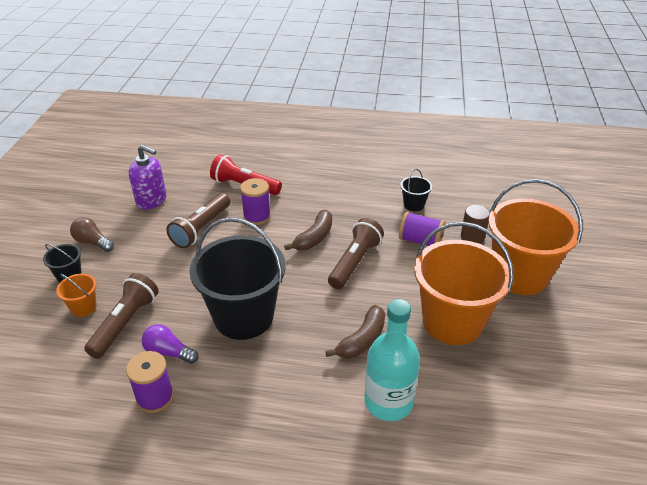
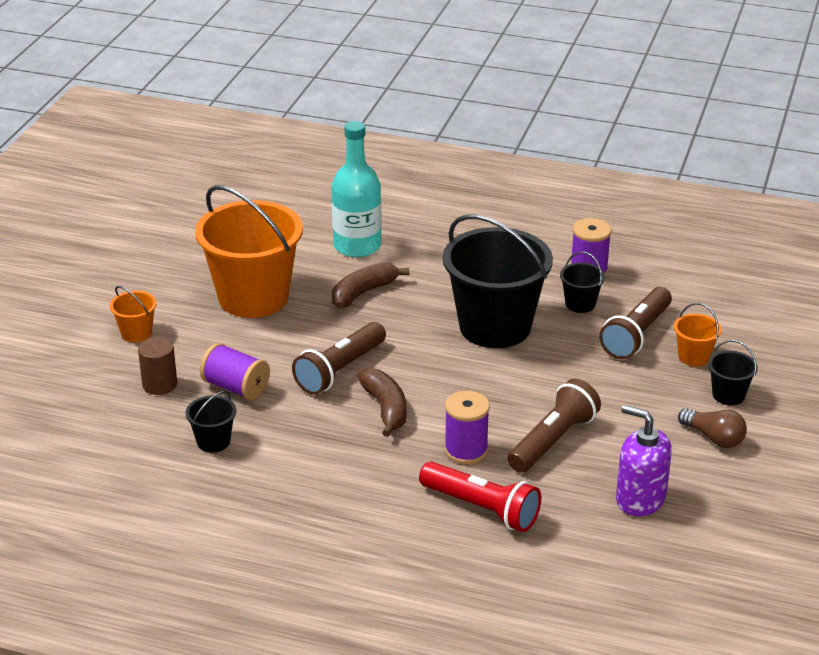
camera: 170 degrees left, 5 degrees down
purple light bulb [142,324,198,364] -> black bucket [560,252,605,313]
brown banana [284,210,332,250] -> brown banana turned 120 degrees clockwise [357,368,407,437]
orange bucket [488,179,583,295] -> orange bucket [110,286,157,342], size x0.43

